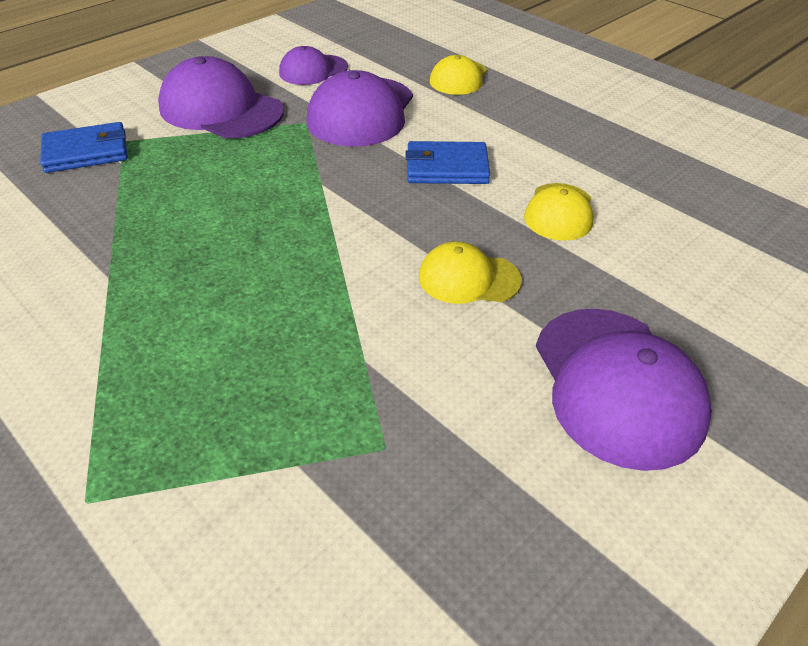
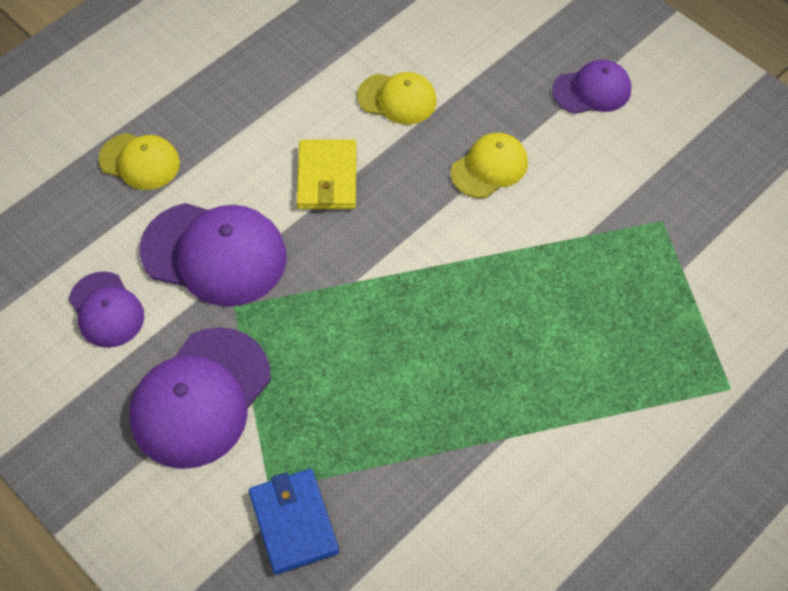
camera: 90 degrees left, 15 degrees up
blue wallet [406,141,490,184] -> yellow wallet [297,139,357,209]
yellow cap [419,242,522,304] -> yellow cap turned 135 degrees counterclockwise [451,133,528,198]
purple cap [536,309,712,471] -> purple cap [552,60,631,114], size x0.58

